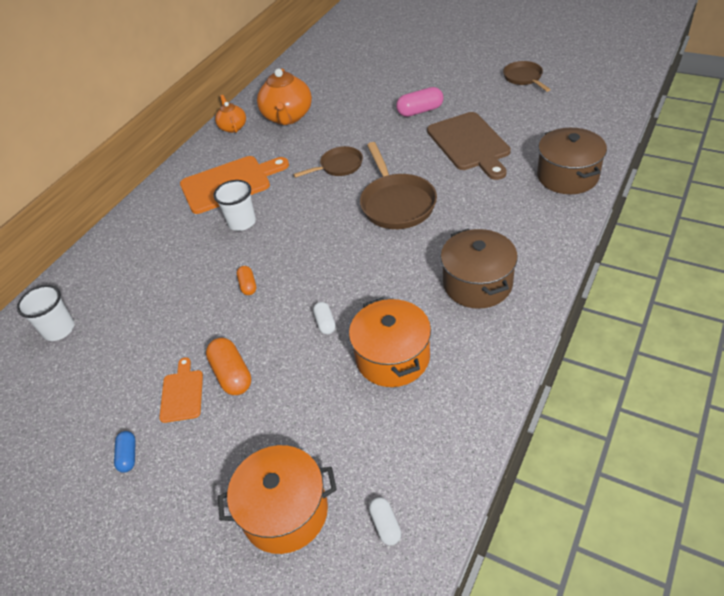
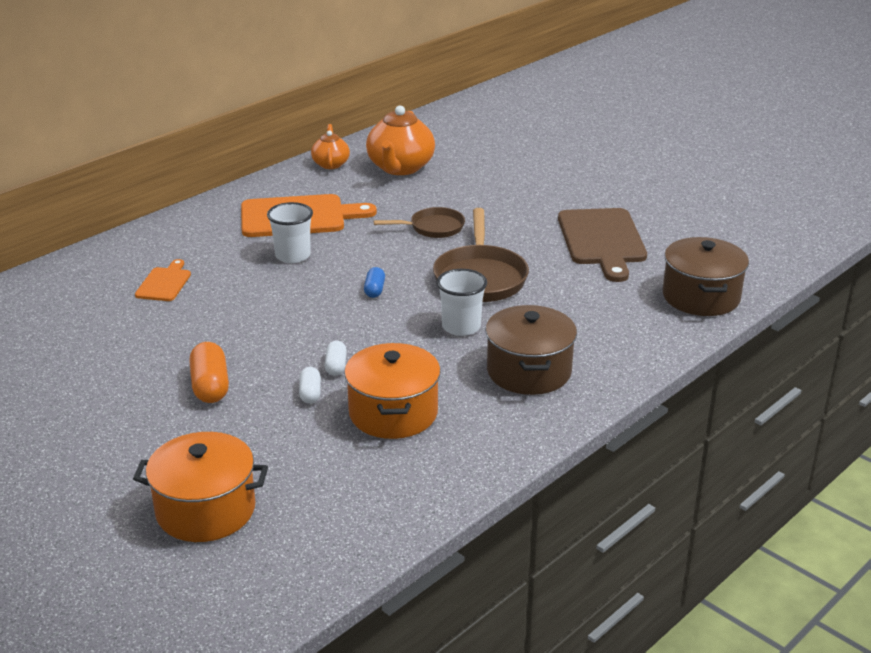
camera: 10 degrees right, 15 degrees down
white cup [17,285,74,341] -> white cup moved to [437,269,487,336]
blue capsule [114,431,136,473] -> blue capsule moved to [364,267,385,298]
orange cutting board [159,357,203,423] -> orange cutting board moved to [135,259,191,301]
orange capsule [237,266,256,295] -> none
white capsule [369,497,401,545] -> white capsule moved to [299,367,321,404]
pink capsule [396,87,443,117] -> none
brown pan [503,61,551,92] -> none

